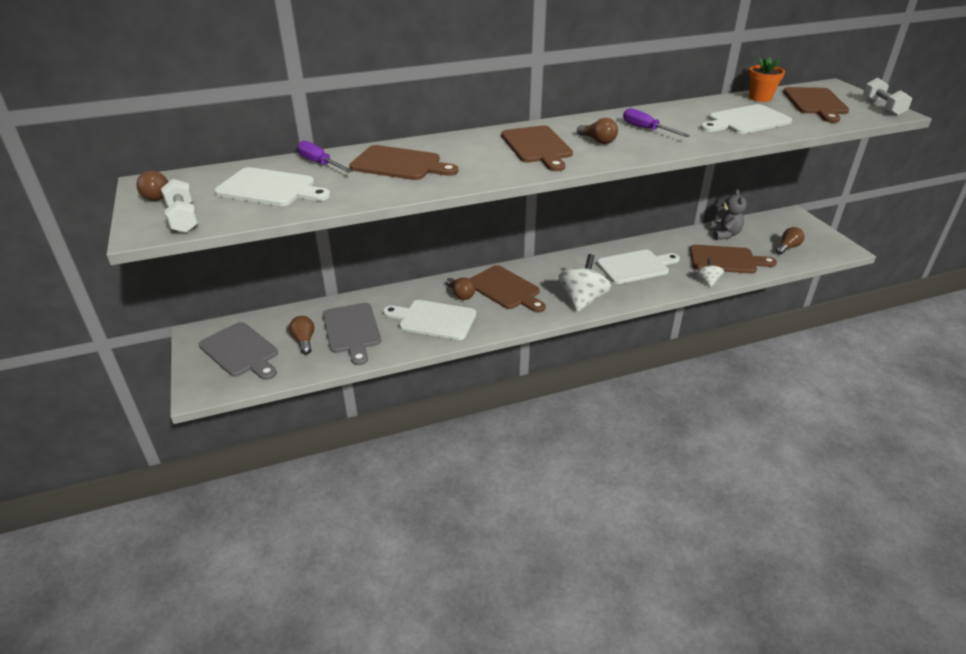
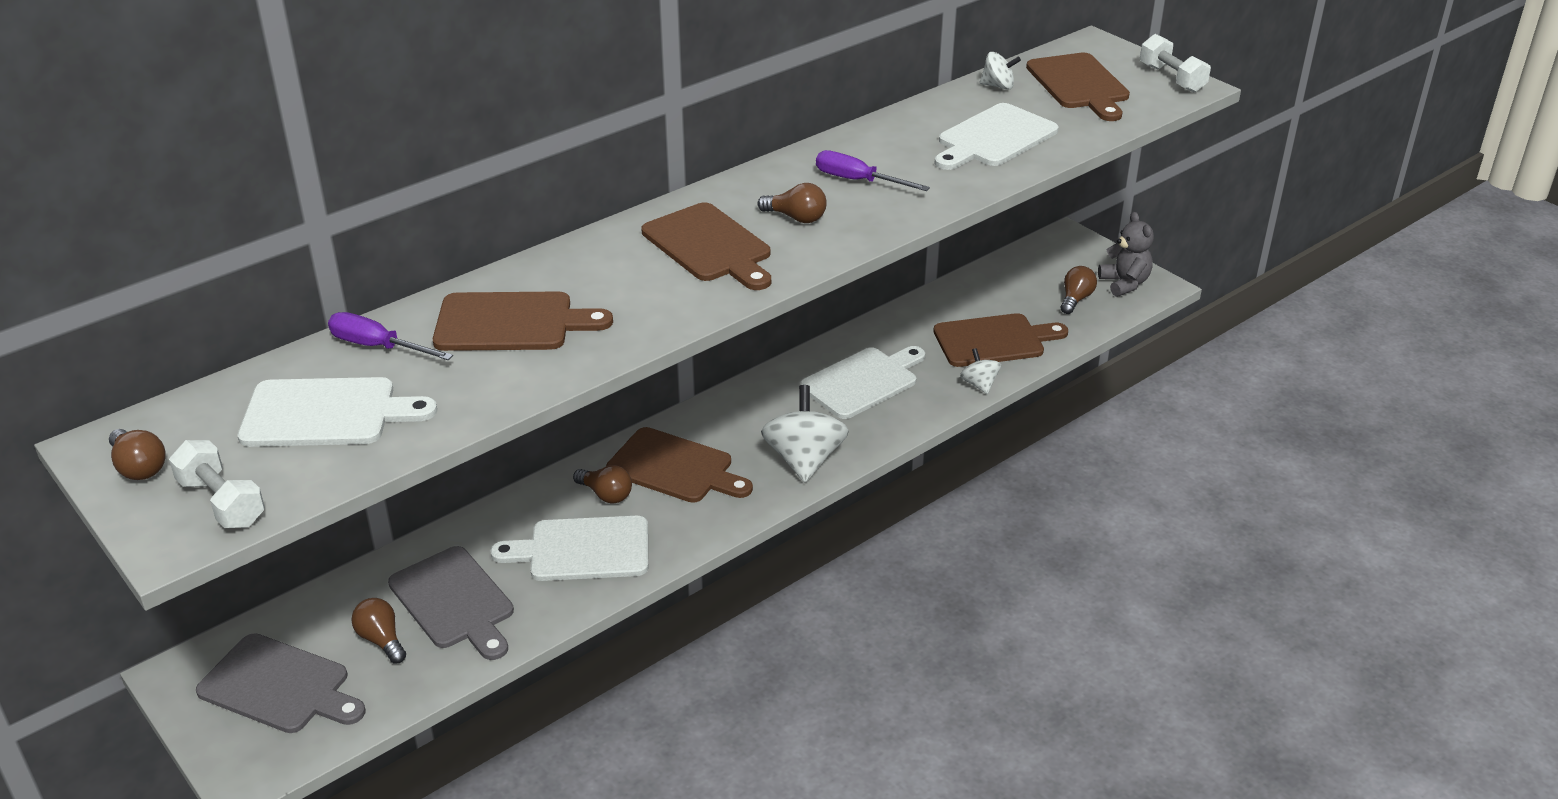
camera: 20 degrees left, 0 degrees up
grey teddy bear [710,189,747,240] -> grey teddy bear moved to [1098,212,1154,297]
orange flower pot [749,57,785,102] -> white spinning top [980,52,1021,90]

